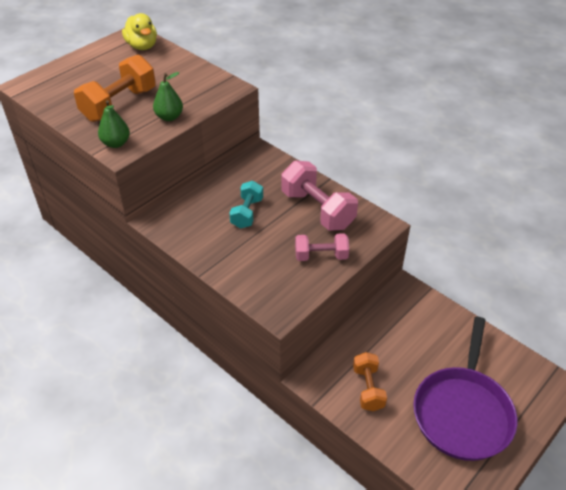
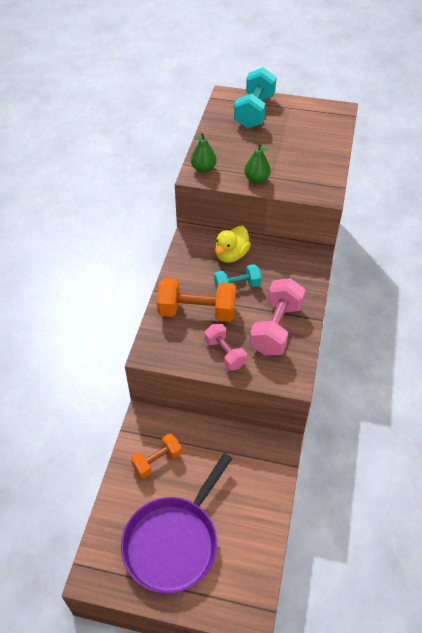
camera: 60 degrees right, 5 degrees up
orange dumbbell [74,54,156,122] -> orange dumbbell moved to [157,278,236,322]
yellow duck [122,13,157,50] -> yellow duck moved to [215,226,251,263]
purple pan [413,317,517,461] -> purple pan turned 45 degrees counterclockwise [121,453,232,594]
none -> turquoise dumbbell [234,67,277,128]

